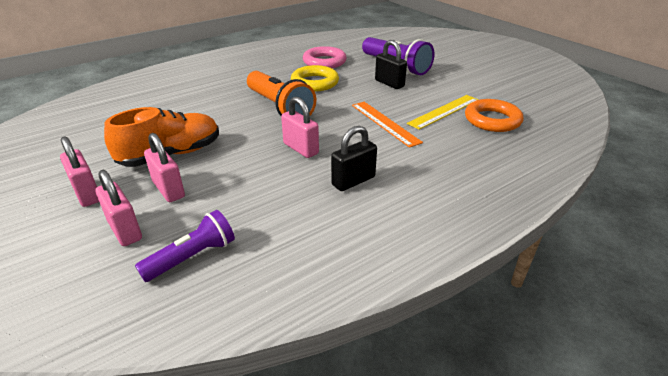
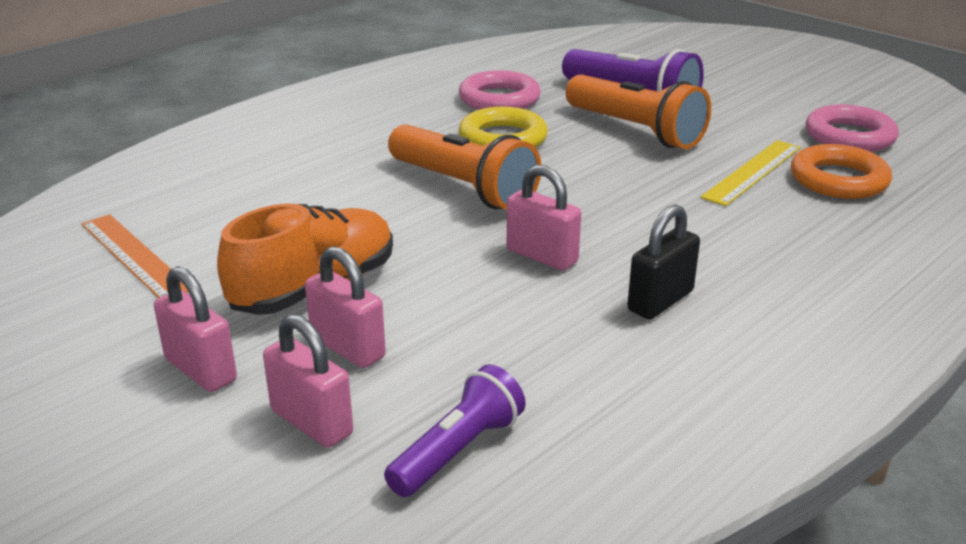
camera: 10 degrees left, 5 degrees down
orange ruler [352,102,423,148] -> orange ruler moved to [82,214,188,298]
black padlock [375,40,407,89] -> orange flashlight [566,74,711,149]
none -> pink ring [806,105,899,152]

